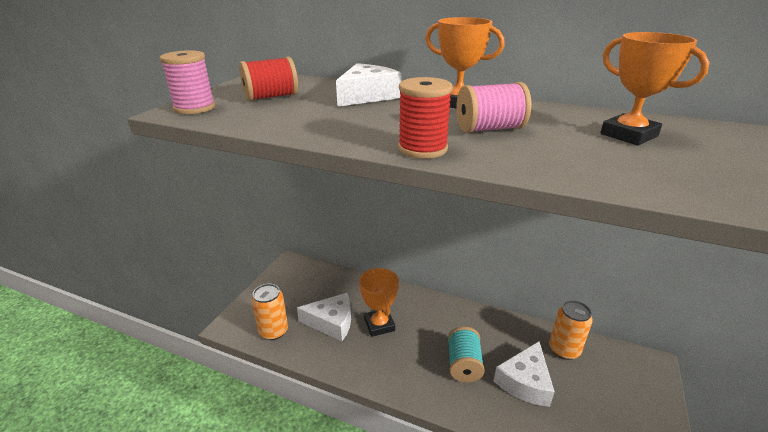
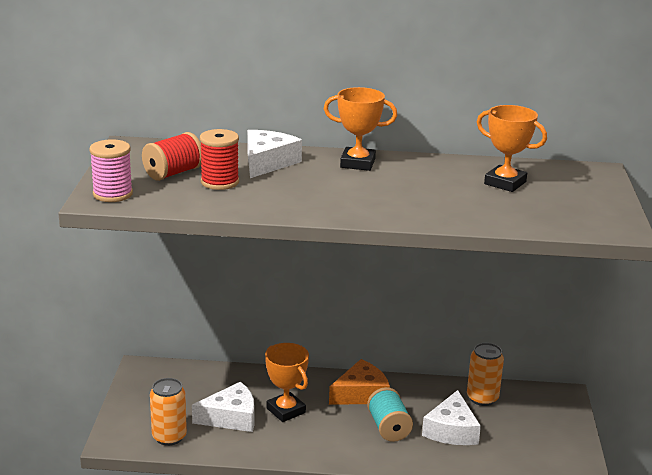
camera: 20 degrees left, 5 degrees down
red spool [398,77,453,159] -> red spool moved to [200,129,239,190]
pink spool [456,82,531,133] -> none
none -> orange cheese [329,359,390,405]

